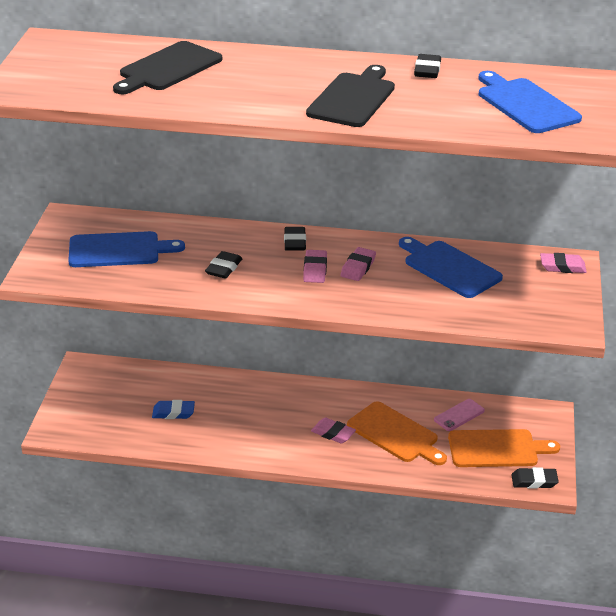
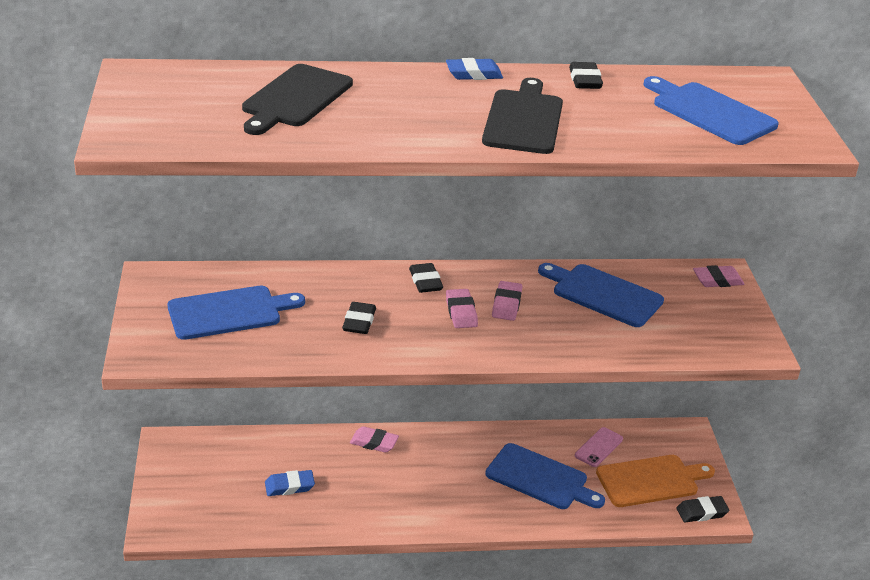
camera: 15 degrees left, 0 degrees up
pink eraser [311,418,356,444] -> pink eraser moved to [350,426,399,453]
orange cutting board [347,401,447,465] -> blue cutting board [485,443,605,509]
none -> blue eraser [446,58,503,80]

